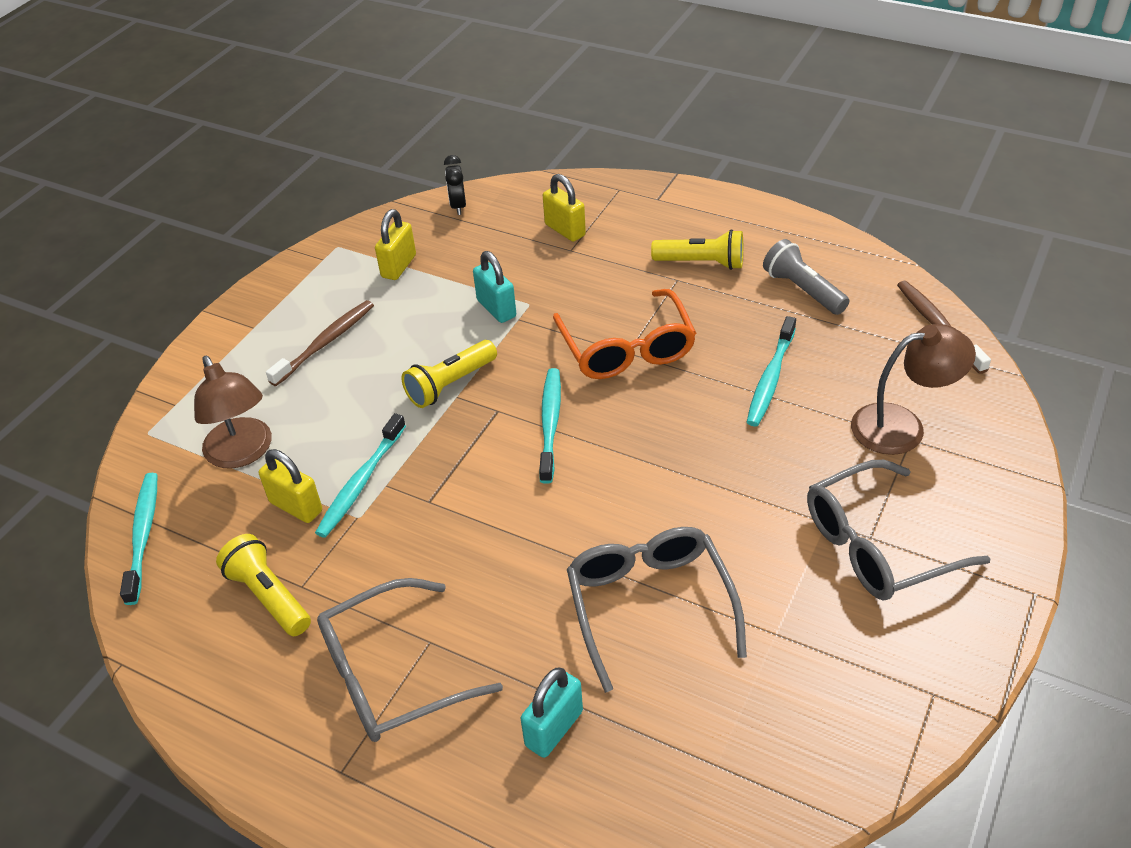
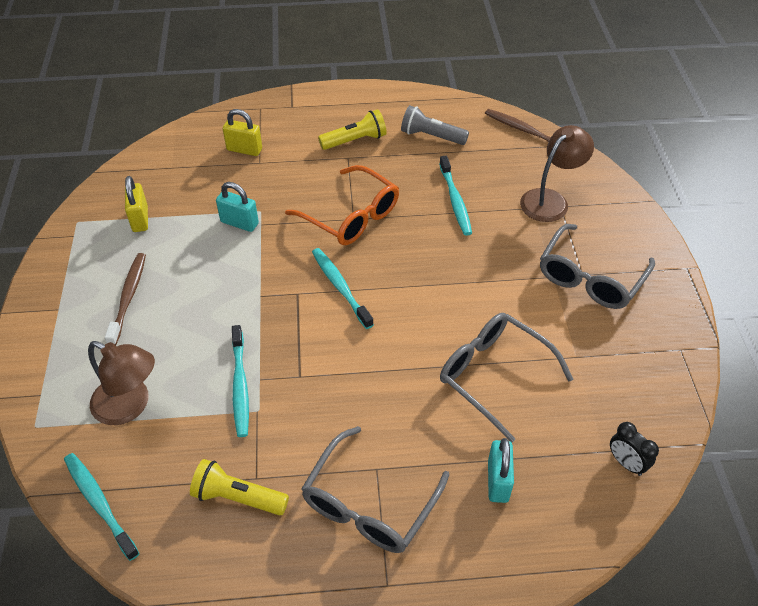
camera: 35 degrees left, 5 degrees up
yellow padlock [259,449,322,523] -> none
yellow flashlight [401,340,497,408] -> none
black clock [444,155,466,215] -> black clock moved to [610,422,659,476]

